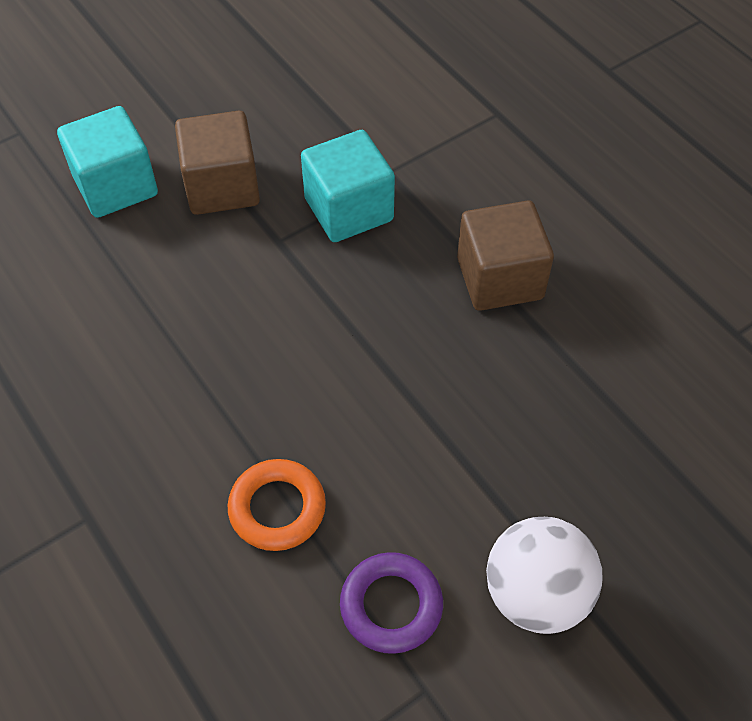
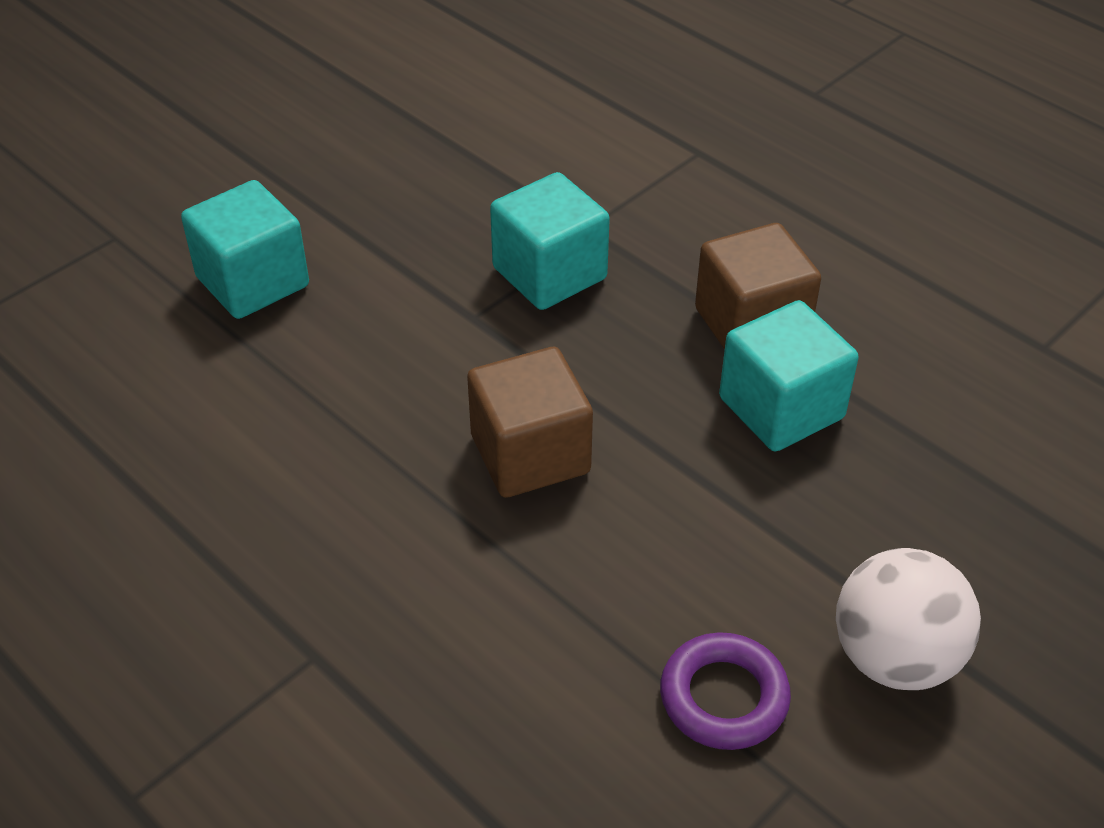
camera: 10 degrees left, 10 degrees down
brown cube [175,111,260,215] -> brown cube moved to [467,347,593,498]
orange ring [228,459,326,551] -> none
none -> turquoise cube [719,300,859,451]

